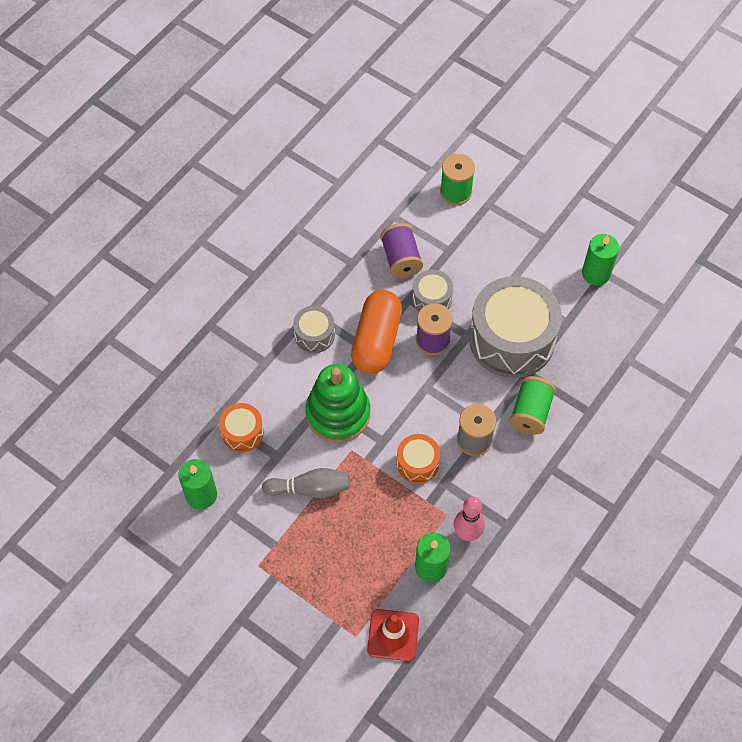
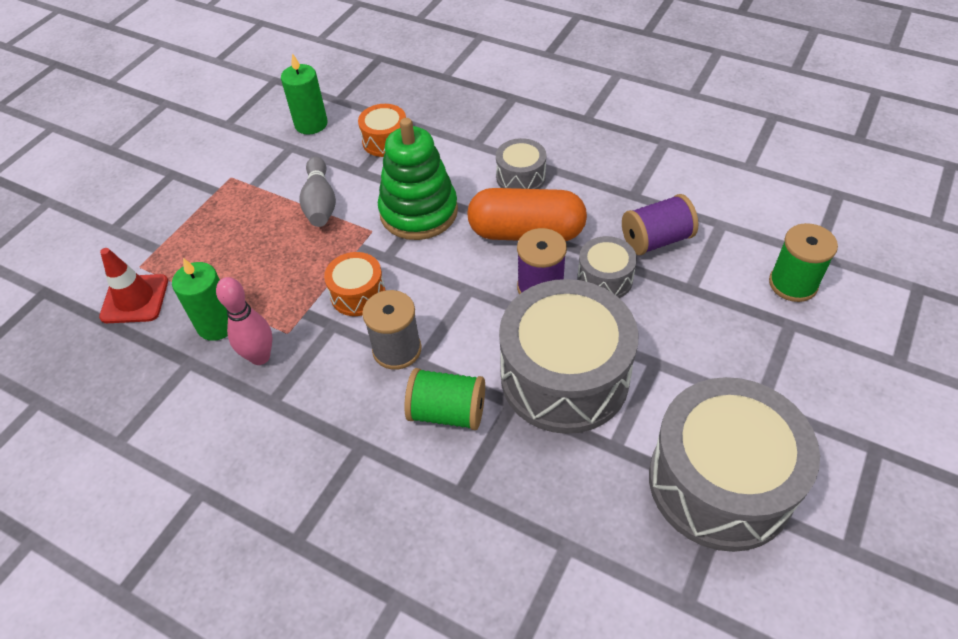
camera: 85 degrees right, 10 degrees down
green candle [582,234,619,285] -> grey drum [649,377,820,552]

